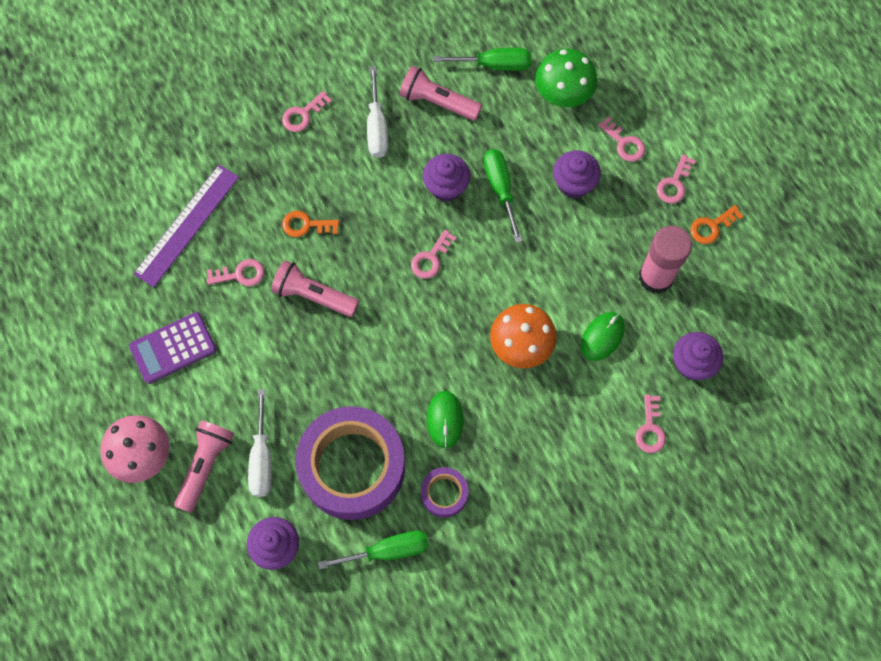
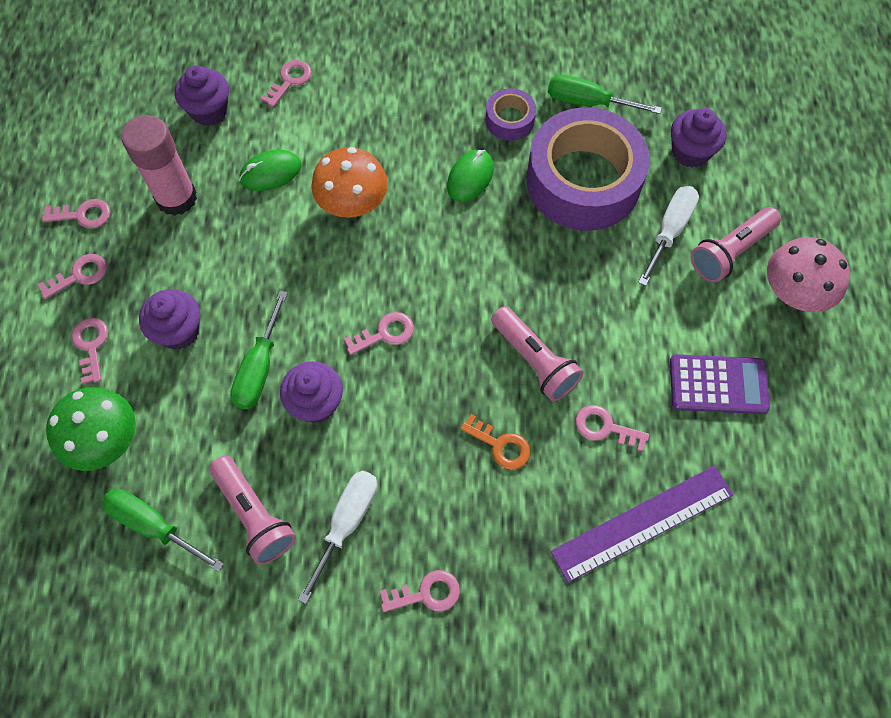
camera: 150 degrees left, 5 degrees down
orange key [690,205,743,244] -> pink key [42,199,111,229]

